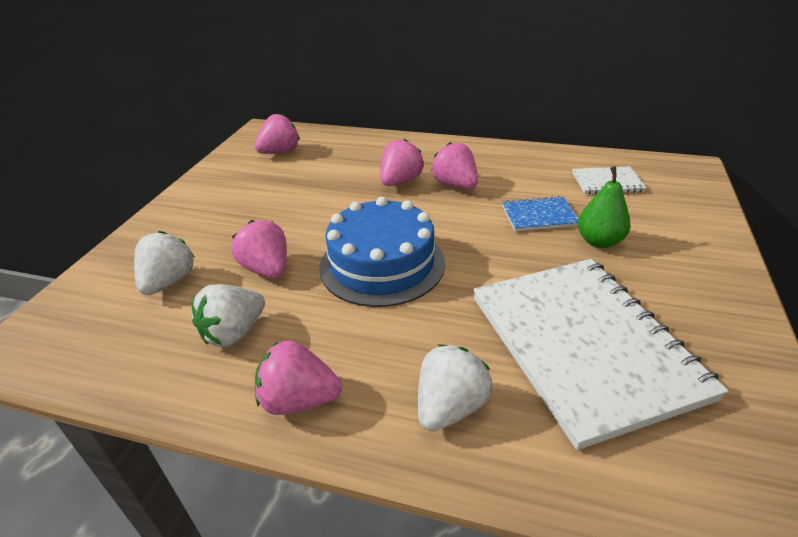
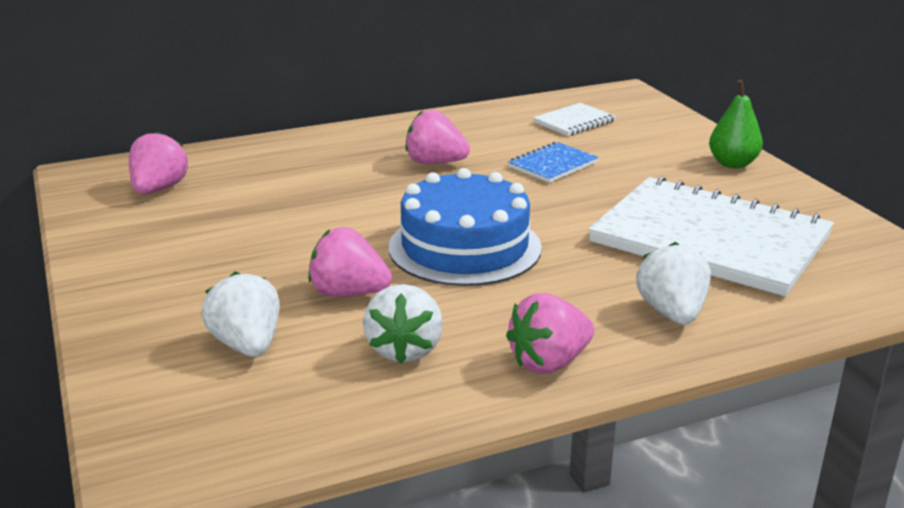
camera: 40 degrees left, 10 degrees down
pink strawberry [380,139,424,186] -> none
green pear [578,166,630,248] -> green pear moved to [709,80,763,168]

